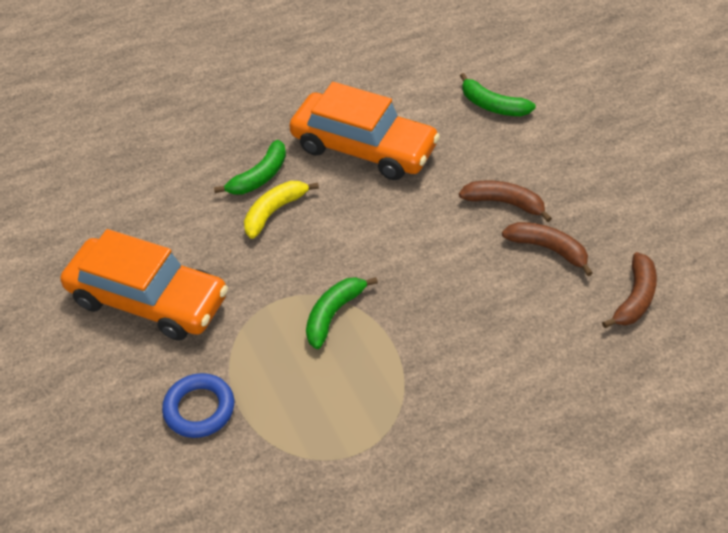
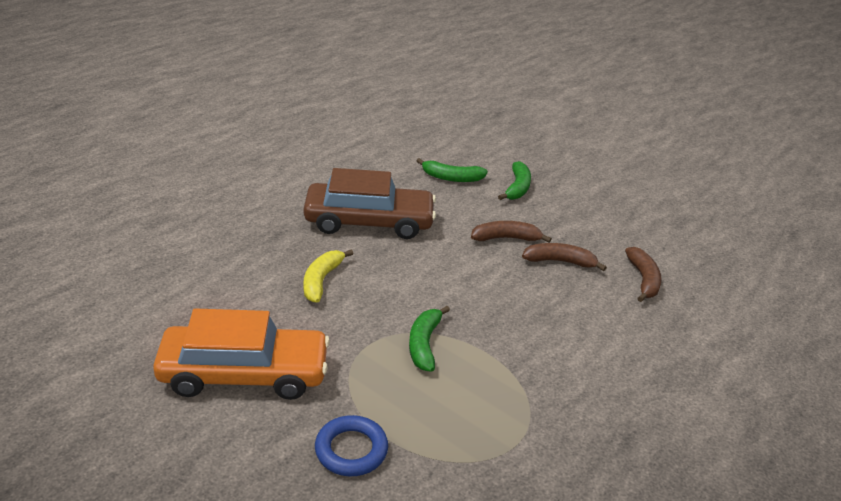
camera: 30 degrees left, 15 degrees down
green banana [214,140,286,195] -> green banana moved to [498,161,531,200]
orange car [289,82,440,180] -> brown car [304,168,436,239]

